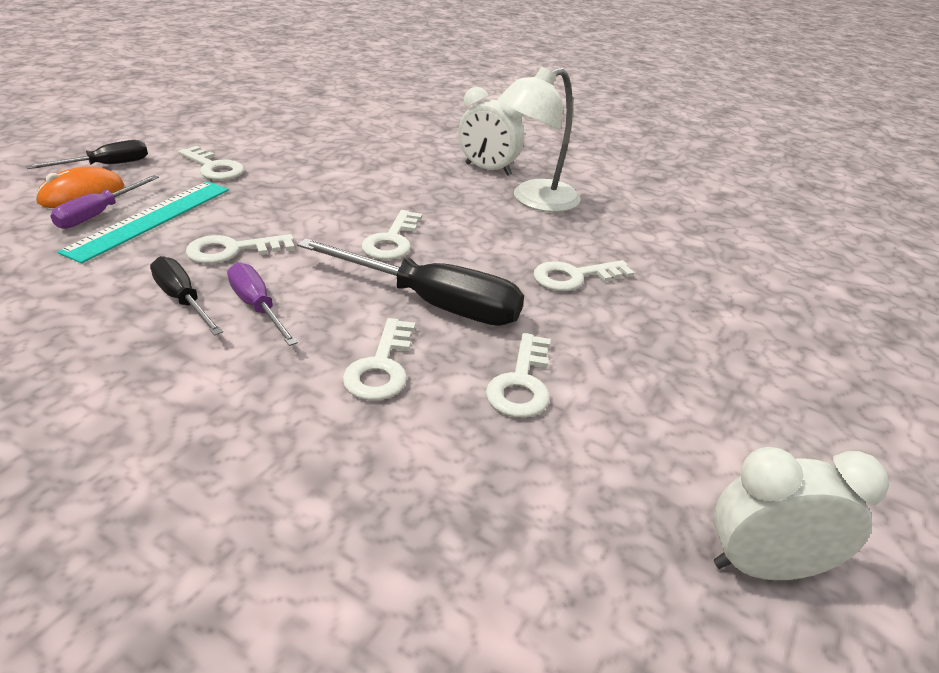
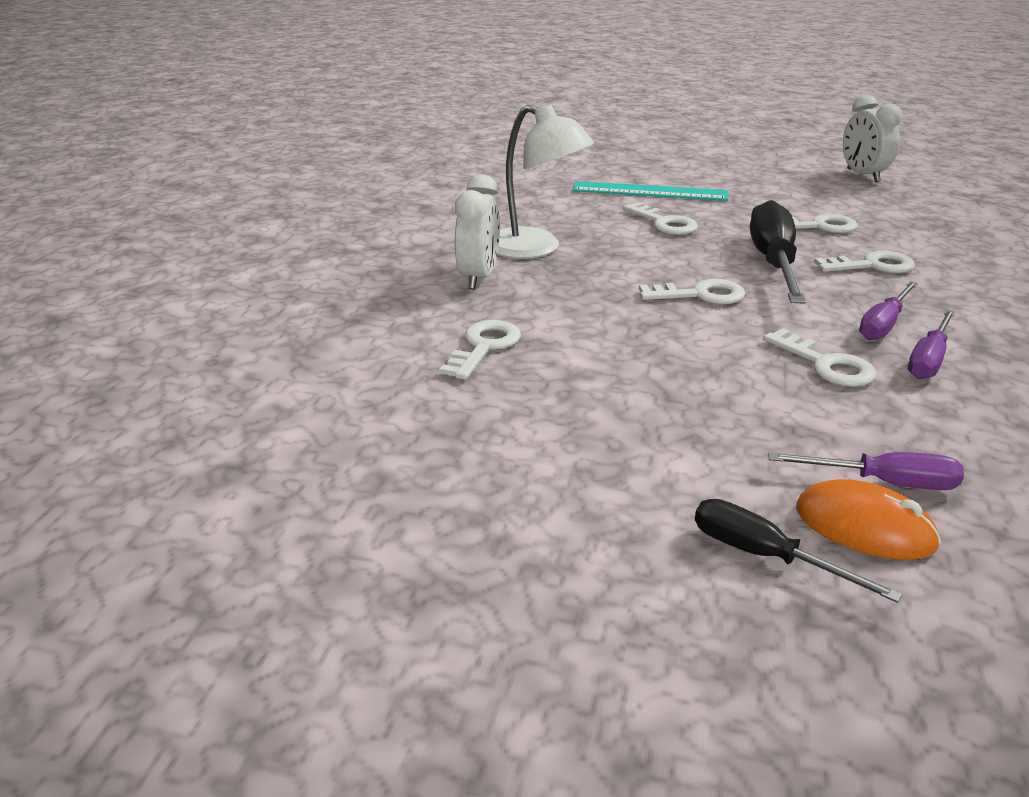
camera: 105 degrees left, 5 degrees down
turquoise ruler [57,181,229,263] -> turquoise ruler moved to [573,181,728,201]
black screwdriver [150,256,223,335] -> purple screwdriver [908,310,955,379]
white key [178,146,244,180] -> white key moved to [439,320,521,380]

